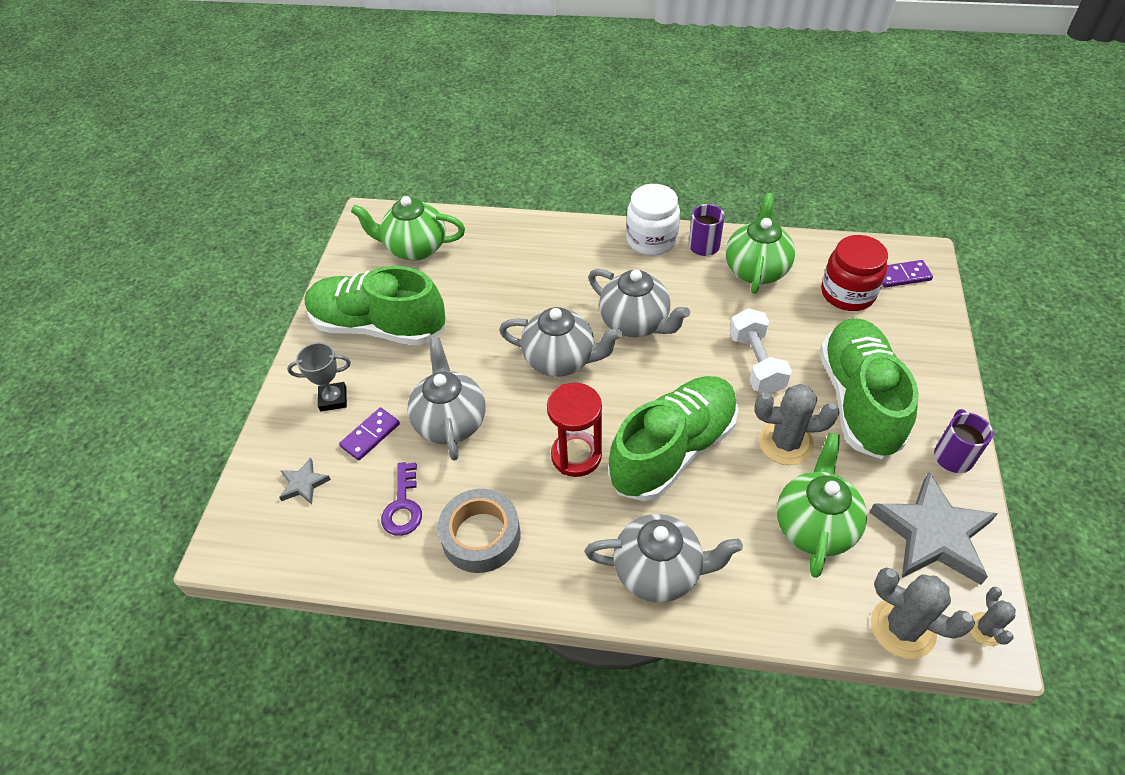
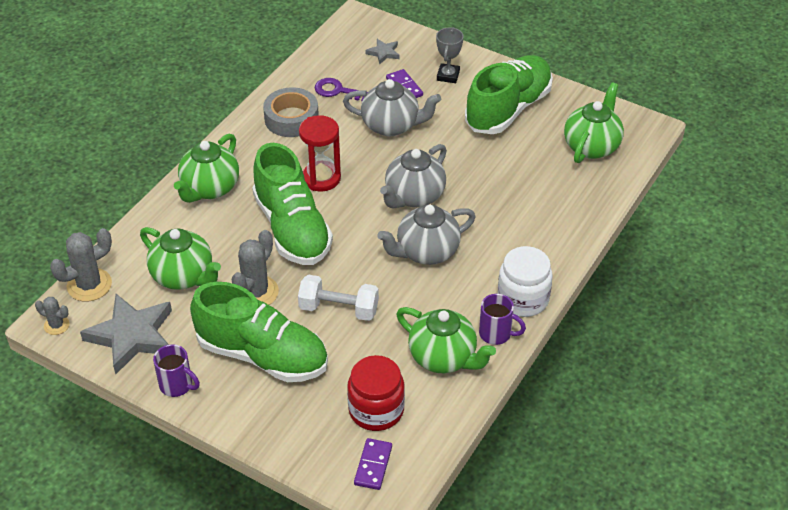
camera: 110 degrees right, 5 degrees down
grey teapot [585,514,743,603] -> green teapot [174,134,239,203]

